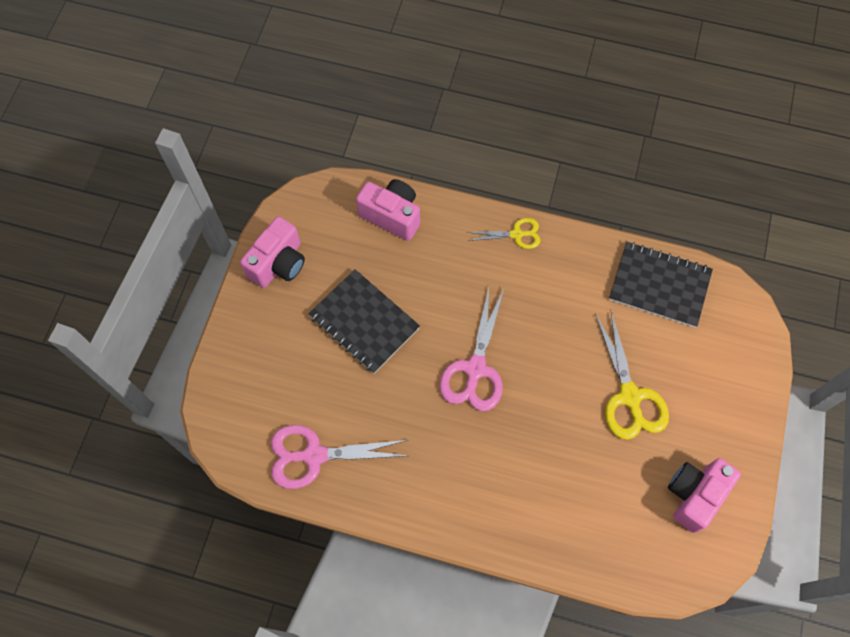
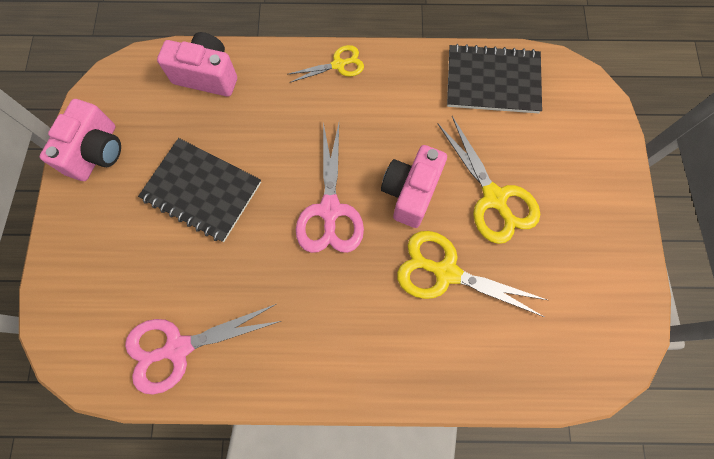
camera: 15 degrees left, 5 degrees up
pink camera [668,458,741,533] -> pink camera moved to [381,145,447,228]
none -> yellow scissors [397,231,547,317]

